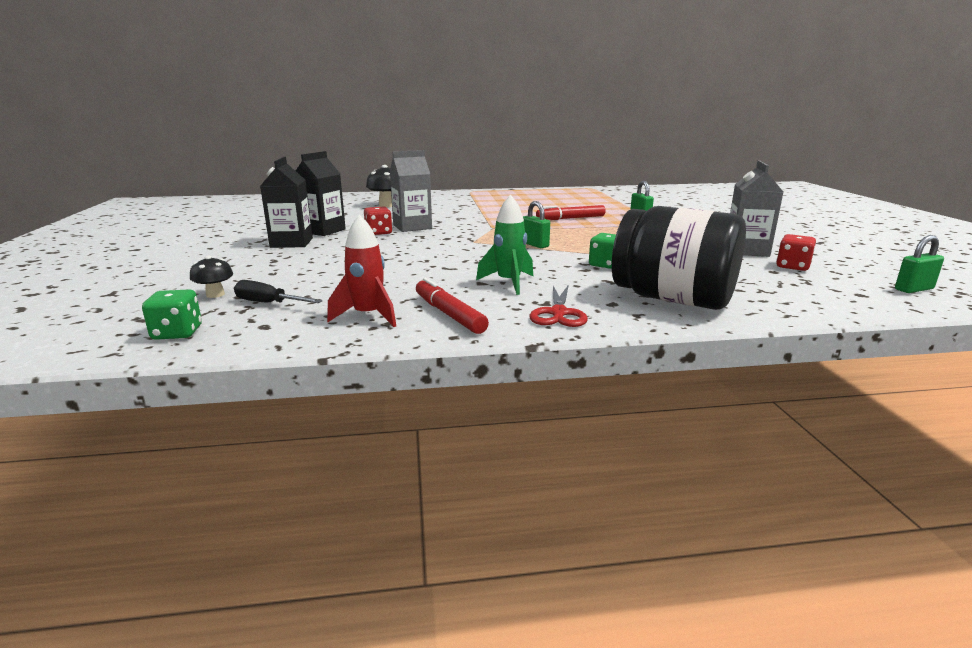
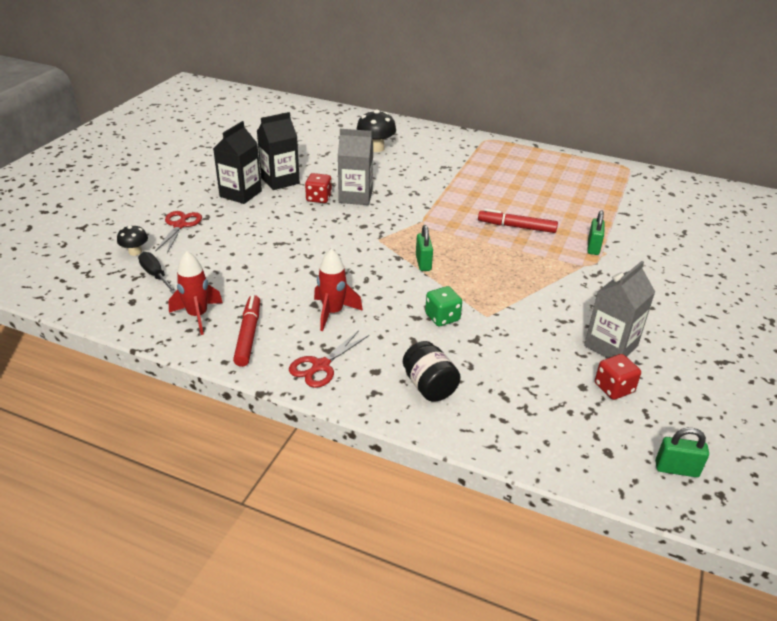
camera: 30 degrees right, 15 degrees up
green dice [142,289,202,340] -> none
green rocket [476,194,533,295] -> red rocket [314,248,363,331]
black jar [612,206,746,310] -> black jar [403,341,461,402], size x0.51
none -> red scissors [155,211,202,253]

